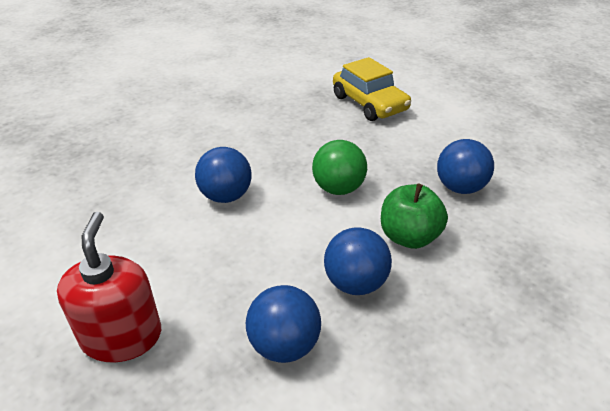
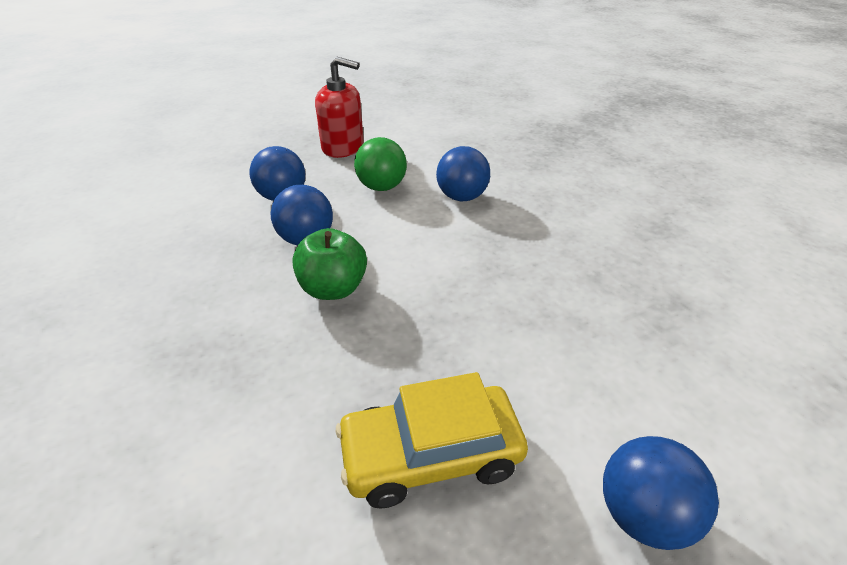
camera: 110 degrees right, 0 degrees up
green ball [312,140,367,195] -> green ball moved to [354,137,407,191]
yellow car [333,57,411,121] -> yellow car moved to [335,372,528,509]
blue ball [437,139,494,194] -> blue ball moved to [603,436,719,550]

